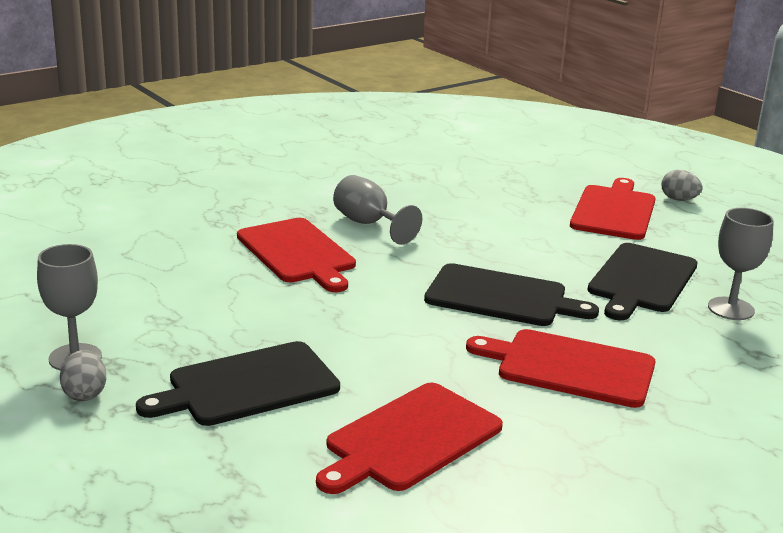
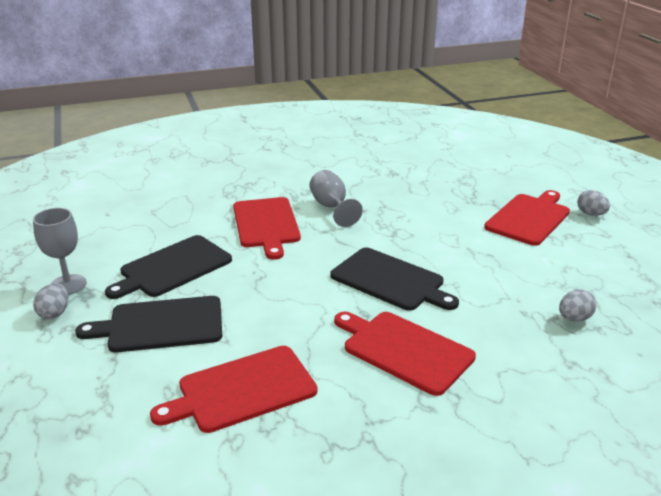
camera: 20 degrees right, 5 degrees up
black cutting board [588,243,698,320] -> black cutting board moved to [105,235,232,299]
grey goblet [708,208,774,320] -> grey egg [559,289,597,322]

